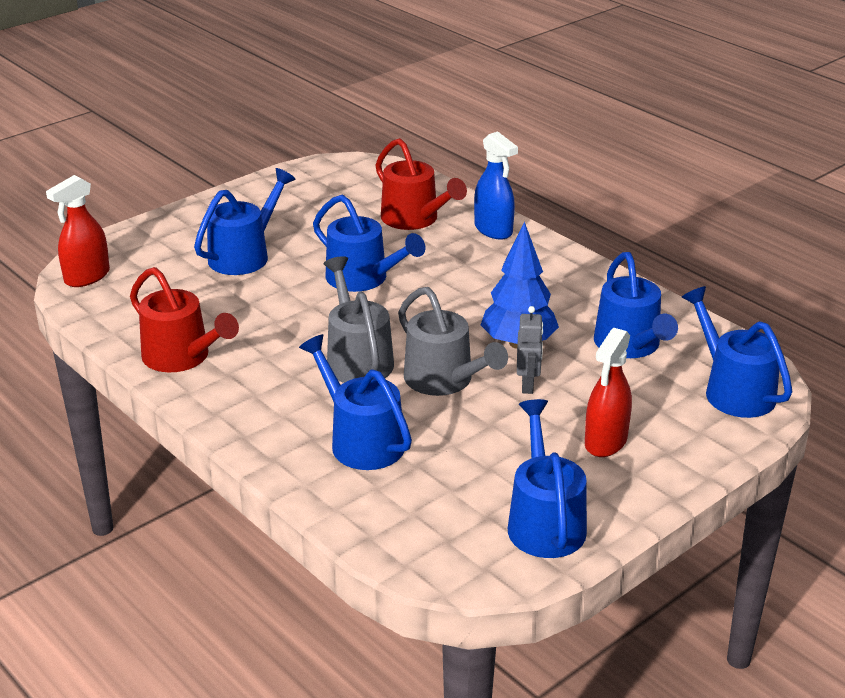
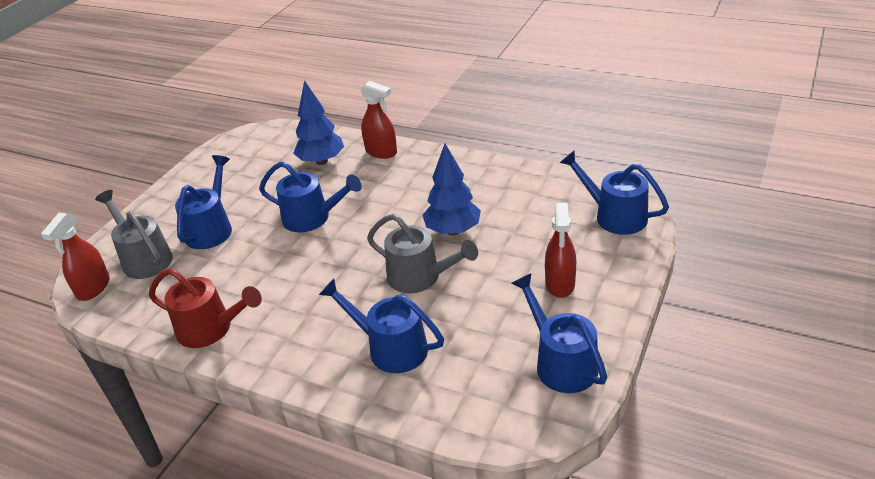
camera: 20 degrees left, 5 degrees up
grey watering can [324,256,394,383] -> grey watering can moved to [95,190,173,279]
red watering can [375,138,467,230] -> blue tree [293,80,344,165]
blue spray bottle [474,132,518,240] -> red spray bottle [360,81,397,159]
grey robot [517,306,543,394] -> none
blue watering can [594,252,678,358] -> none

